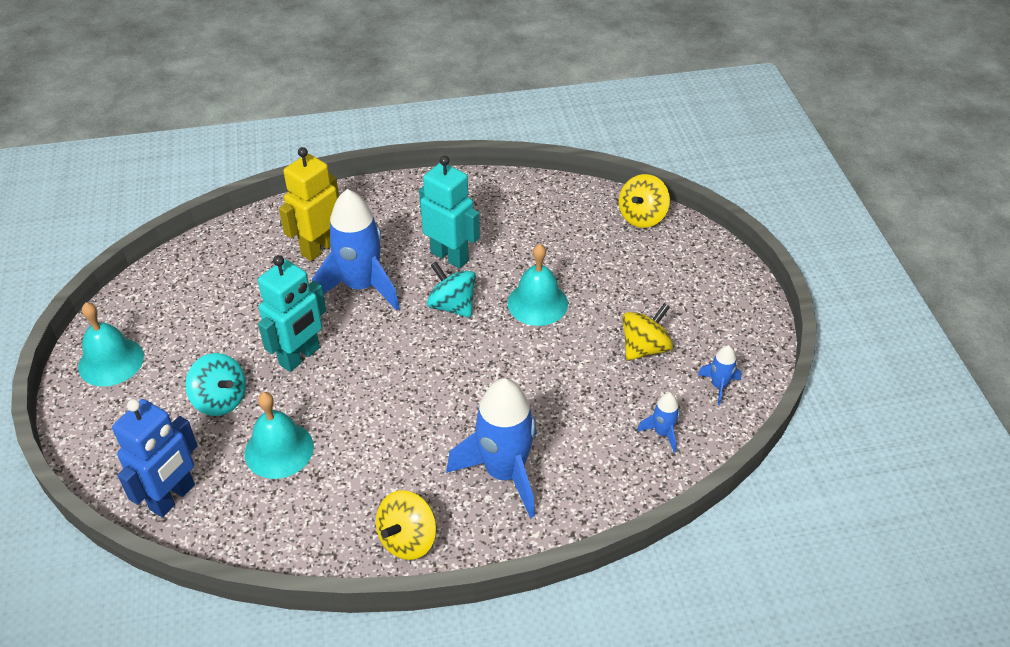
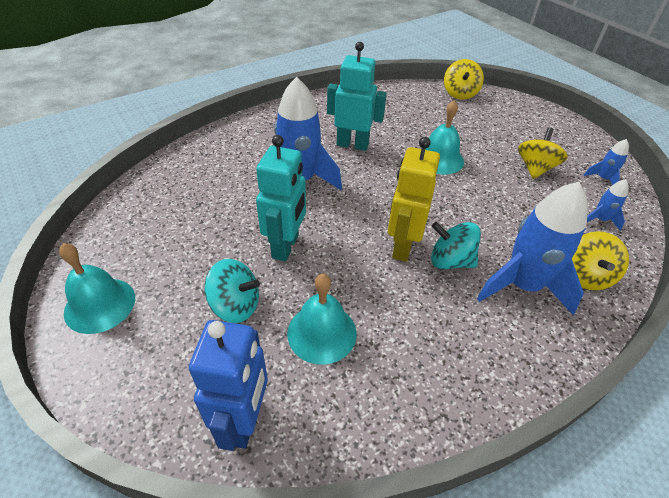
camera: 25 degrees left, 0 degrees up
yellow robot [279,147,339,261] -> yellow robot moved to [388,137,440,262]
yellow spinning top [376,490,437,560] -> yellow spinning top moved to [572,231,629,290]
turquoise spinning top [427,262,476,318] -> turquoise spinning top moved to [431,222,481,269]

